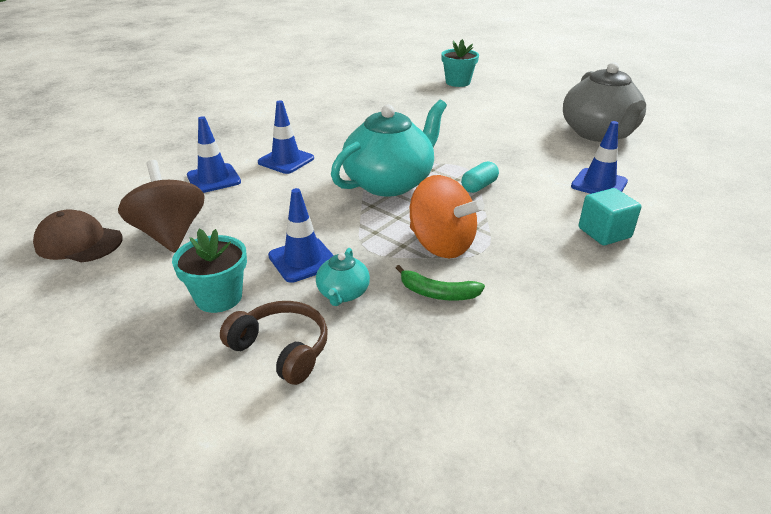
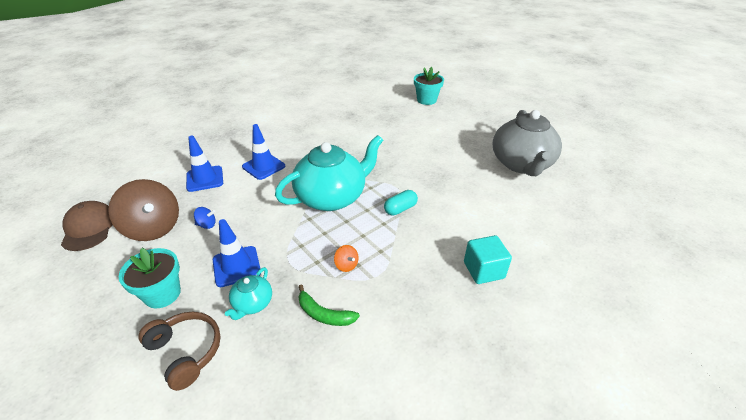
camera: 10 degrees right, 5 degrees up
brown cap [33,209,122,263] -> brown cap turned 45 degrees clockwise [61,201,112,251]
brown spinning top [118,160,205,253] -> brown spinning top turned 150 degrees clockwise [108,179,179,241]
orange spinning top [410,175,485,258] -> orange spinning top [334,245,359,272], size x0.41
blue traffic cone [571,121,628,194] -> none
none -> blue spinning top [194,207,216,229]

